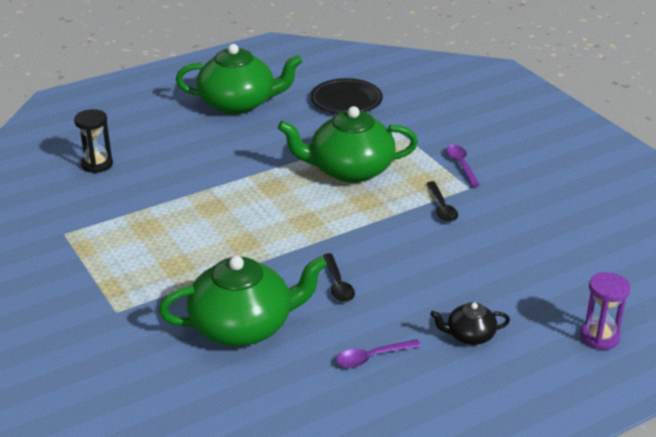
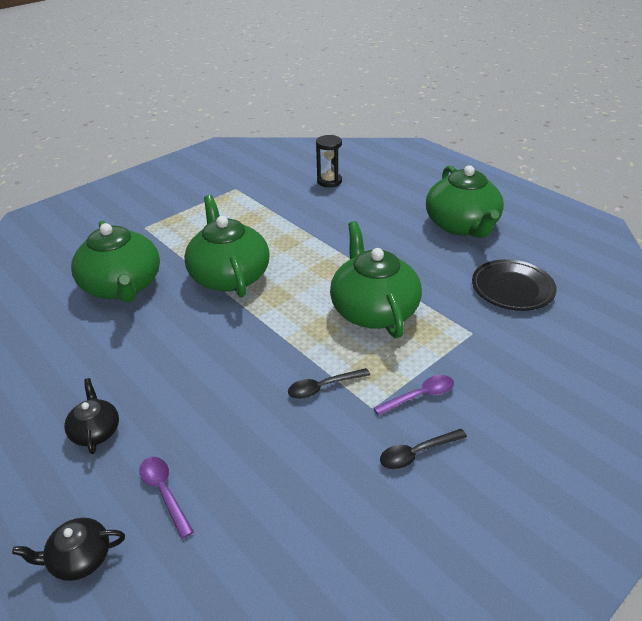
camera: 80 degrees right, 5 degrees up
black spoon [323,253,355,302] -> black spoon moved to [380,429,467,469]
purple spoon [336,339,421,368] -> purple spoon moved to [139,457,194,539]
purple hourglass [580,272,630,350] -> black teapot [12,518,125,581]
none -> green teapot [184,195,270,297]

